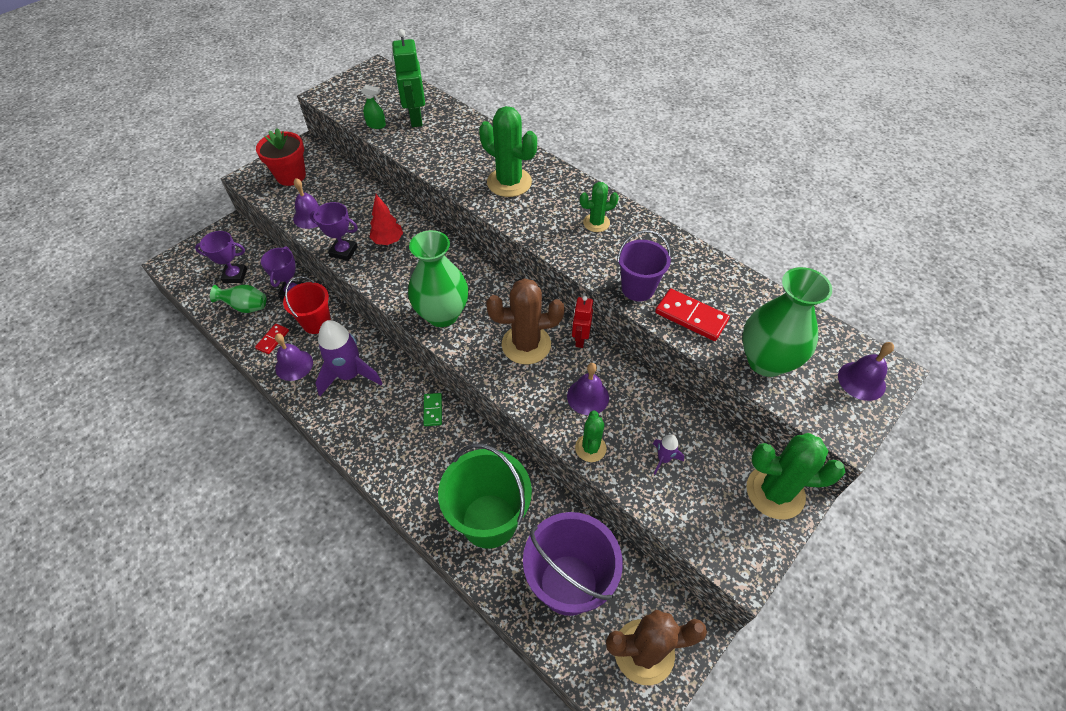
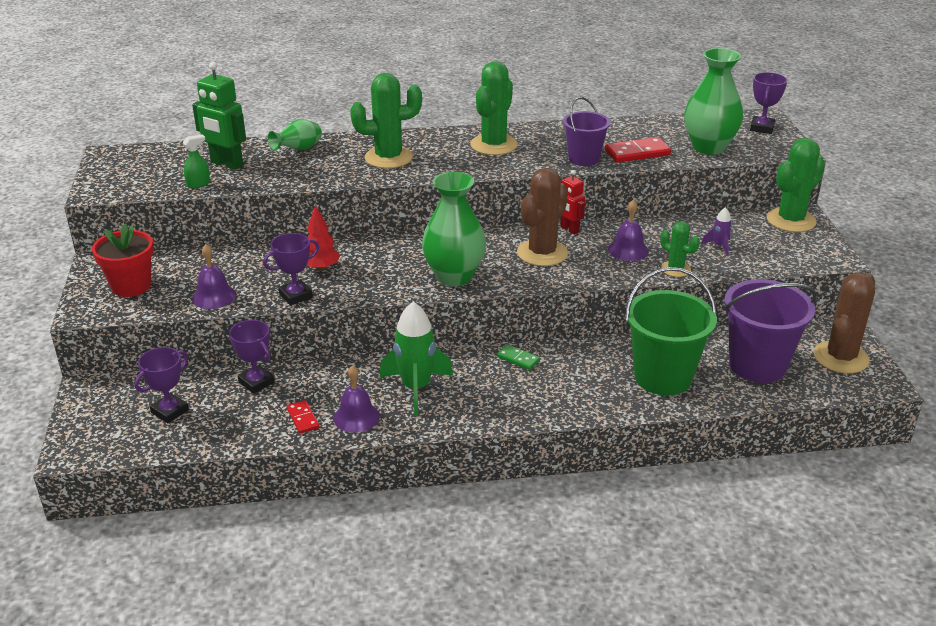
camera: 50 degrees left, 20 degrees down
green vase [210,285,266,313] -> green vase moved to [268,119,322,151]
red bucket [283,276,331,334] -> none
purple rocket [315,320,383,396] -> green rocket [380,302,453,416]
green cactus [580,182,619,232] -> green cactus [470,61,518,155], size x1.76
purple bell [838,342,894,401] -> purple trophy [750,72,787,134]

